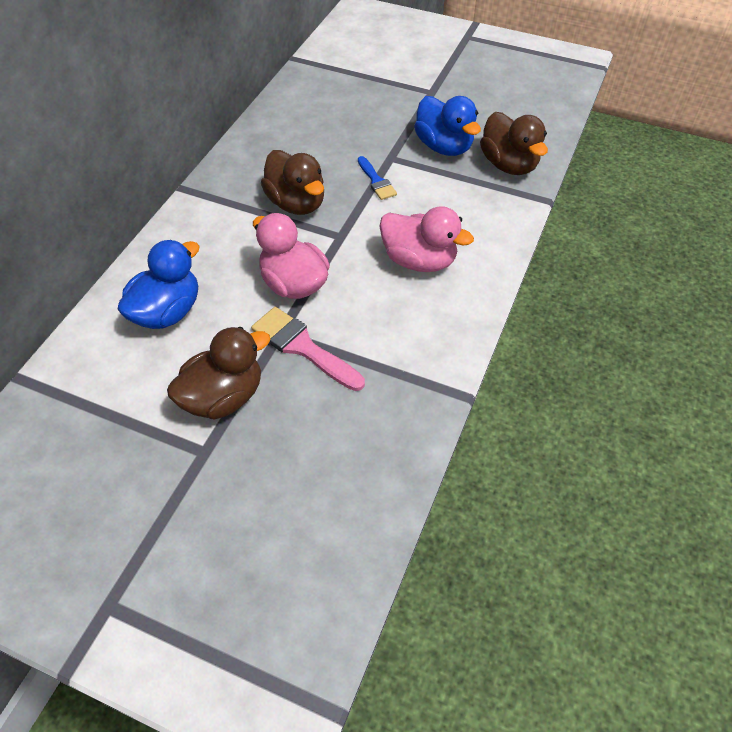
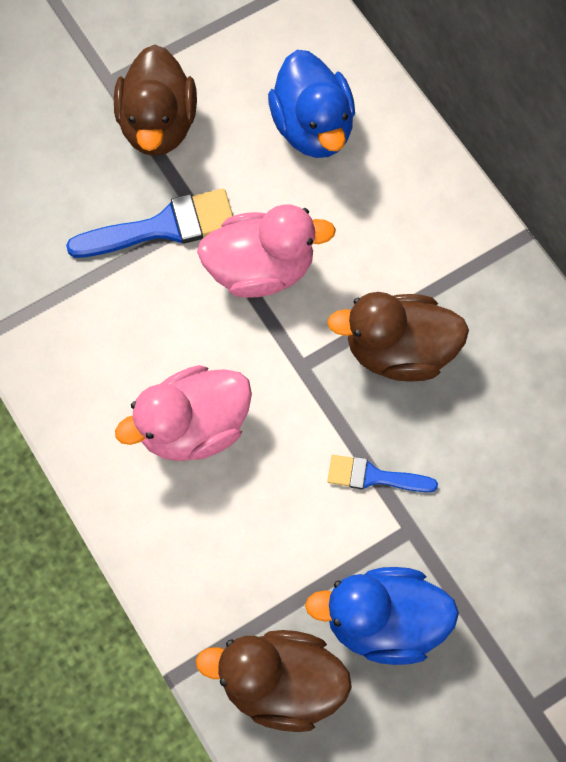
camera: 125 degrees right, 15 degrees up
pink brush [251,307,365,391] -> blue brush [66,189,233,258]

